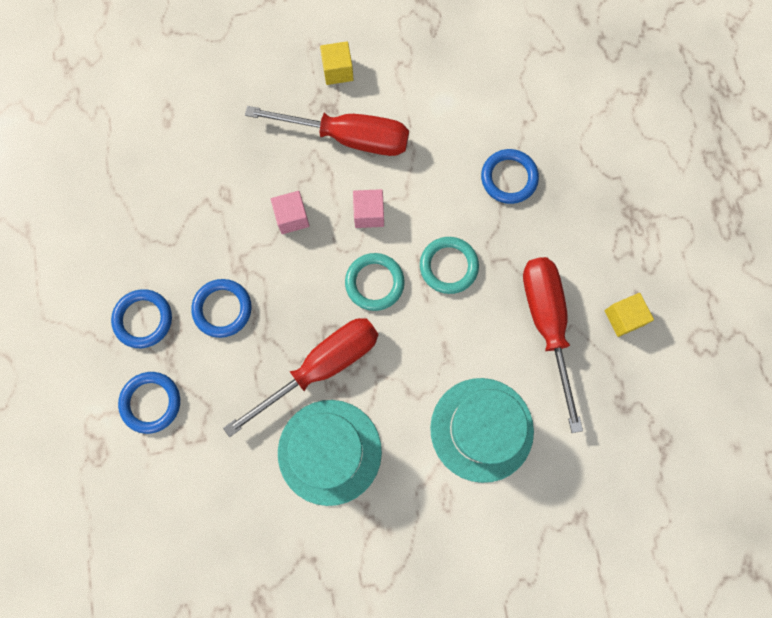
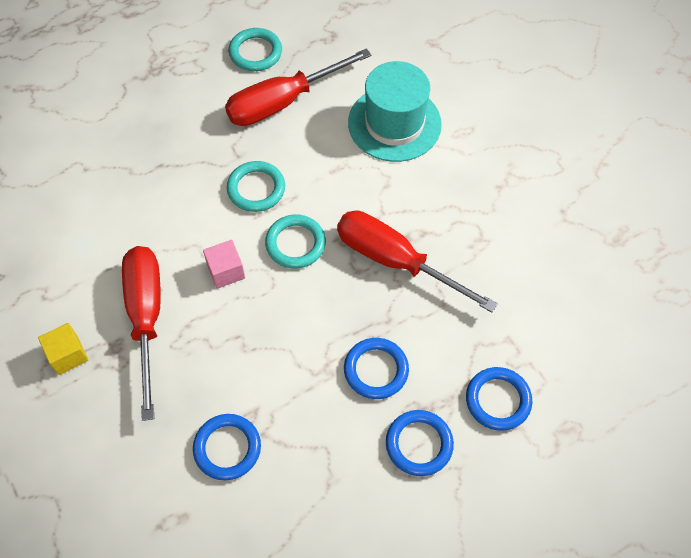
camera: 110 degrees left, 15 degrees down
pink cube [271,191,310,234] -> none
turquoise hat [278,400,382,506] -> none
blue ring [481,149,539,204] -> blue ring moved to [193,414,261,480]
yellow cube [605,293,654,337] -> turquoise ring [229,28,282,71]

